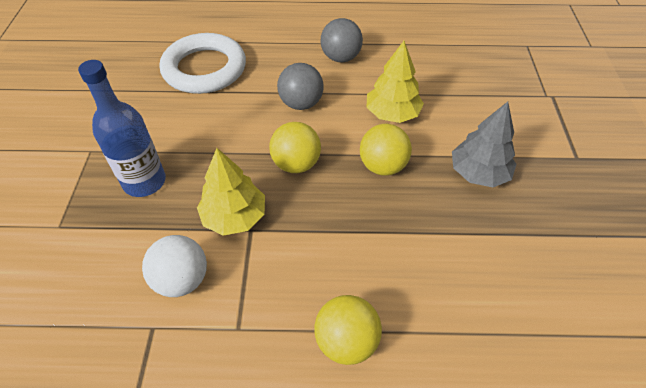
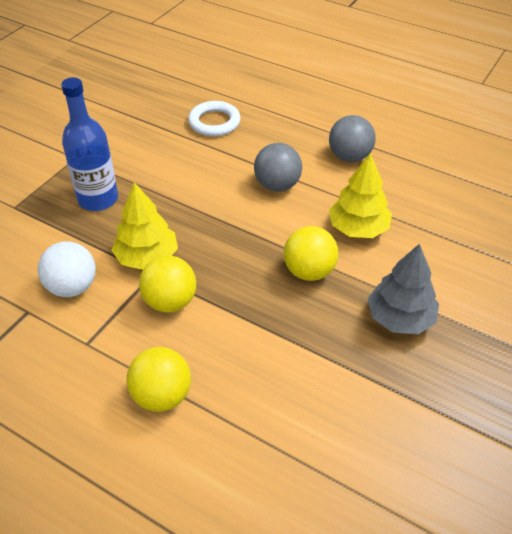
camera: 30 degrees right, 5 degrees down
white ring [160,33,246,94] -> white ring [188,101,241,136], size x0.61
yellow ball [269,122,321,173] -> yellow ball moved to [139,256,196,312]

